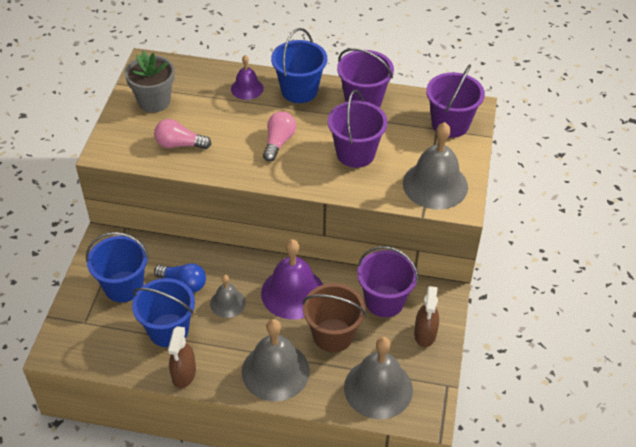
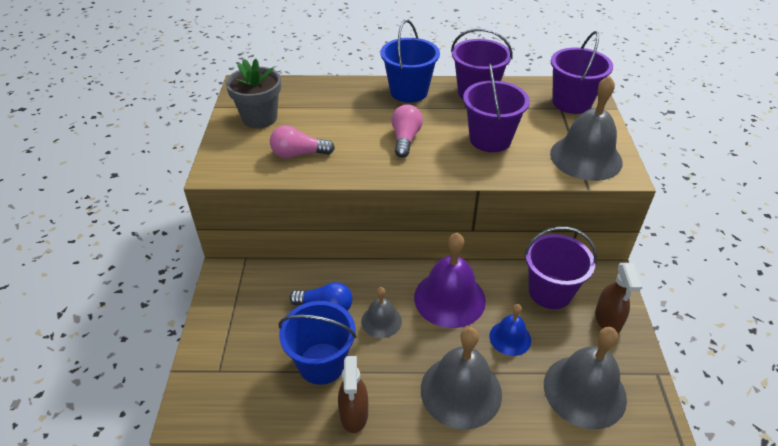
camera: 10 degrees left, 5 degrees down
blue bucket [86,232,149,302] -> none
purple bell [231,55,264,100] -> none
brown bucket [303,283,366,352] -> blue bell [489,304,531,356]

